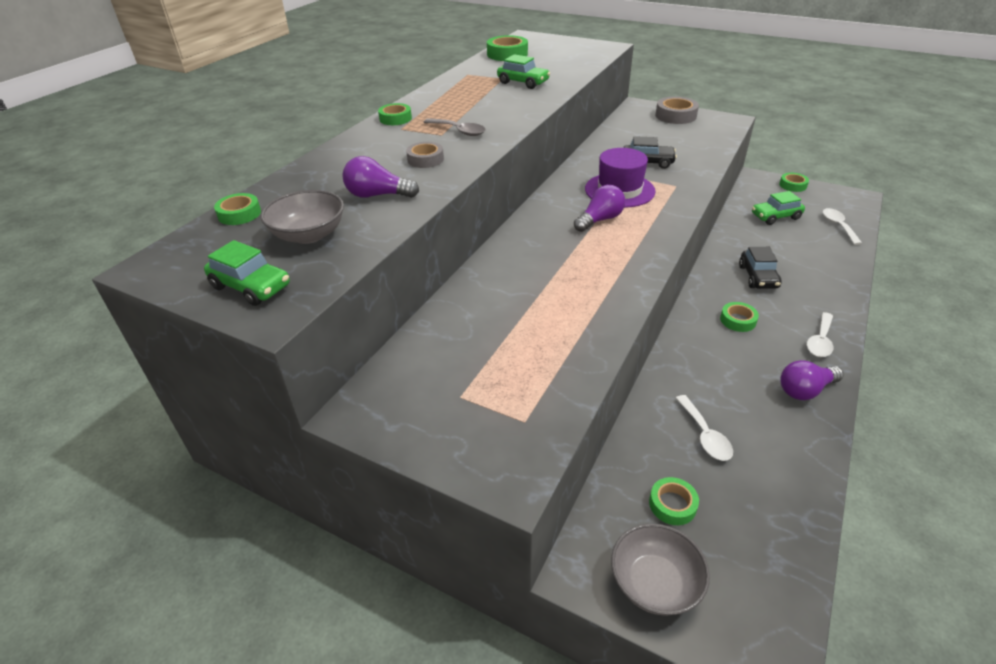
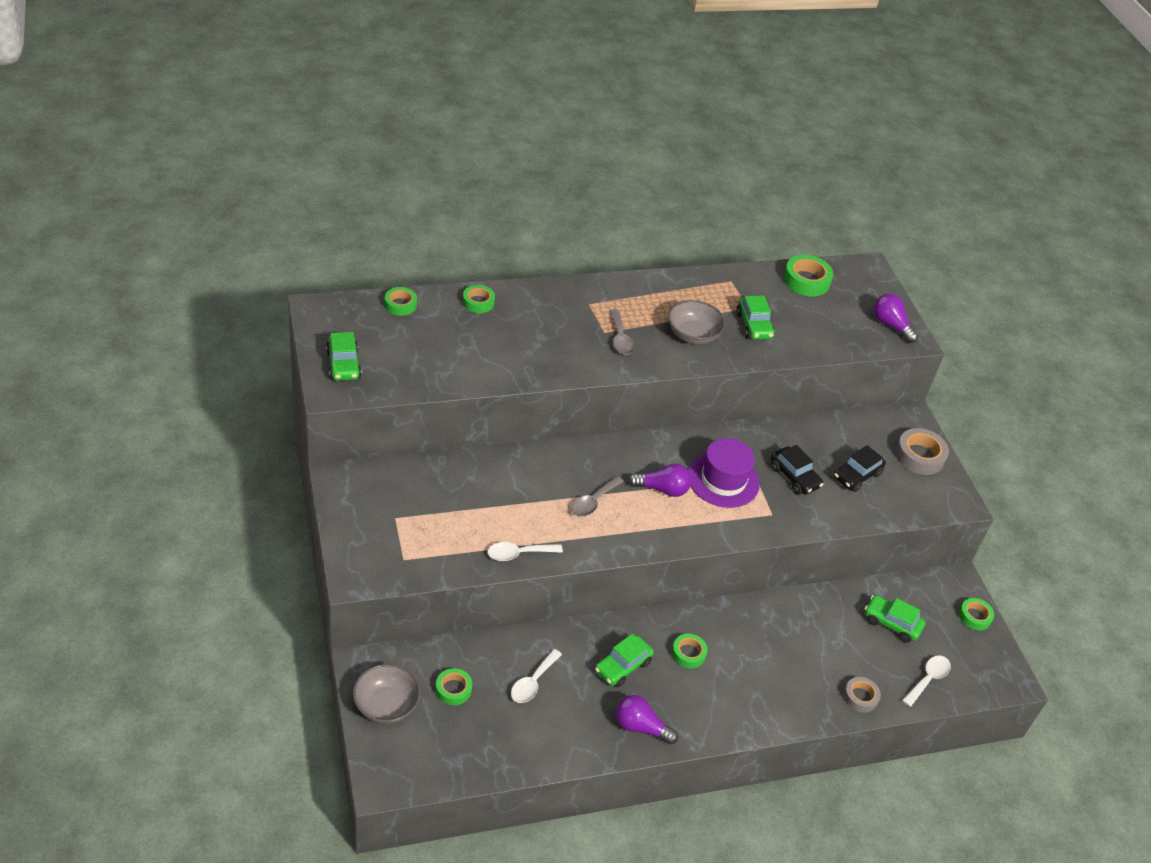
camera: 40 degrees right, 5 degrees up
grey bowl [261,190,344,244] -> grey bowl moved to [668,300,726,344]
purple light bulb [342,156,419,198] -> purple light bulb moved to [873,294,919,343]
green tape [378,103,412,125] -> green tape moved to [463,285,495,313]
grey tape [406,142,444,168] -> grey tape moved to [844,677,881,713]
black car [739,247,781,289] -> black car moved to [833,445,886,492]
white spoon [807,312,833,357] -> white spoon moved to [487,542,563,561]
none -> grey spoon [571,476,624,517]
none -> green car [595,633,654,687]

